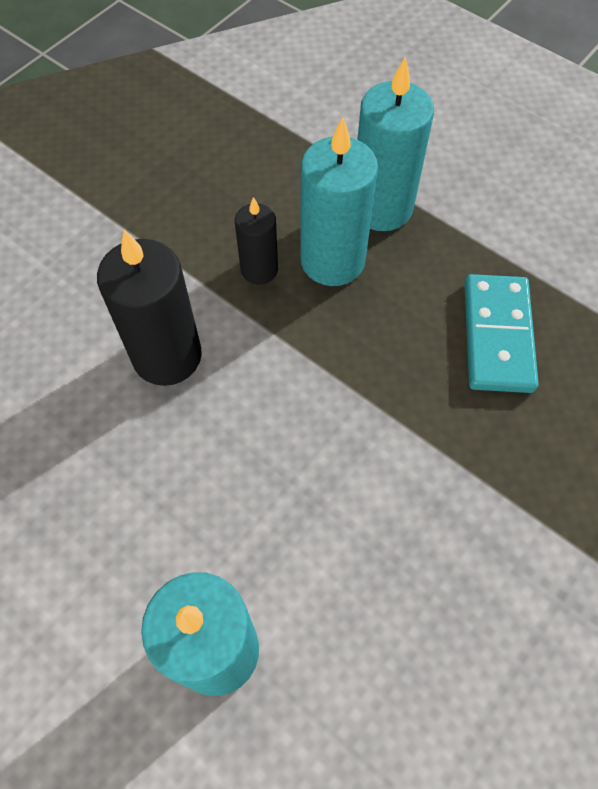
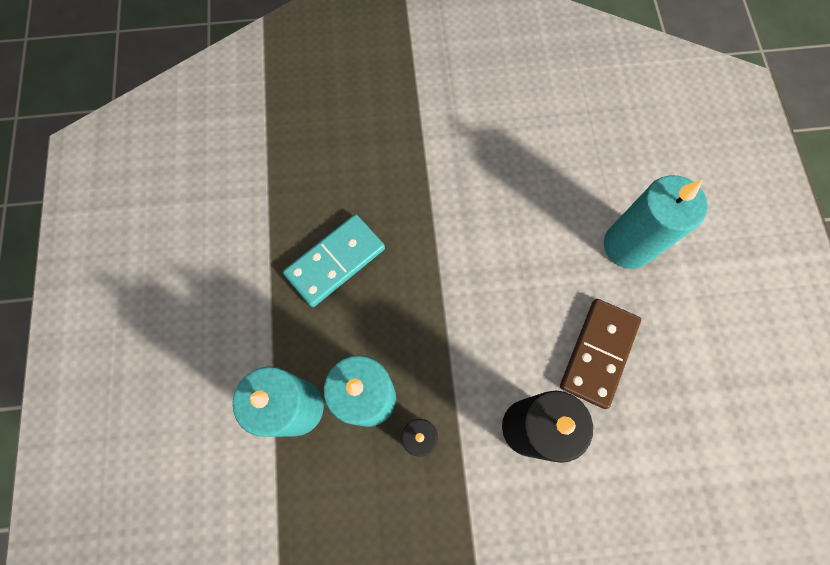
camera: 135 degrees left, 10 degrees up
none -> brown domino [560,299,641,409]

